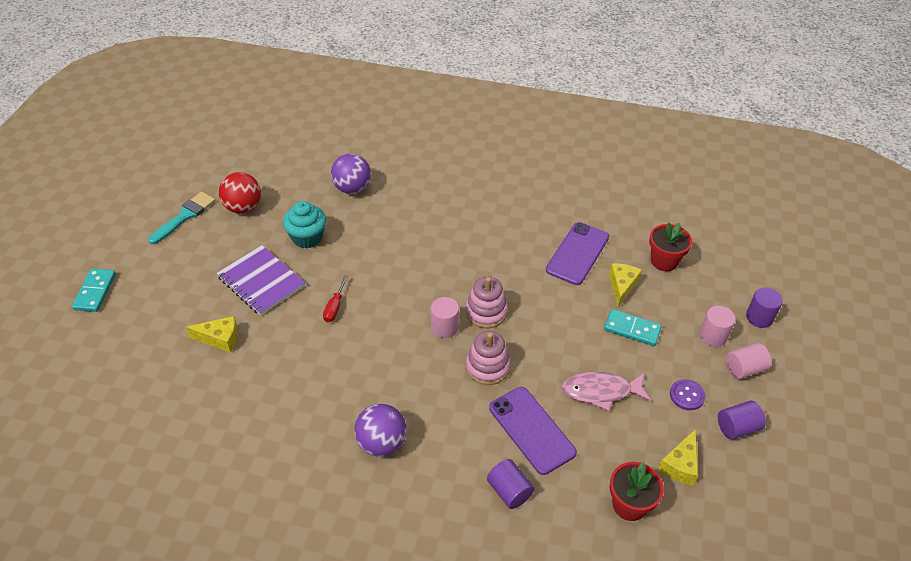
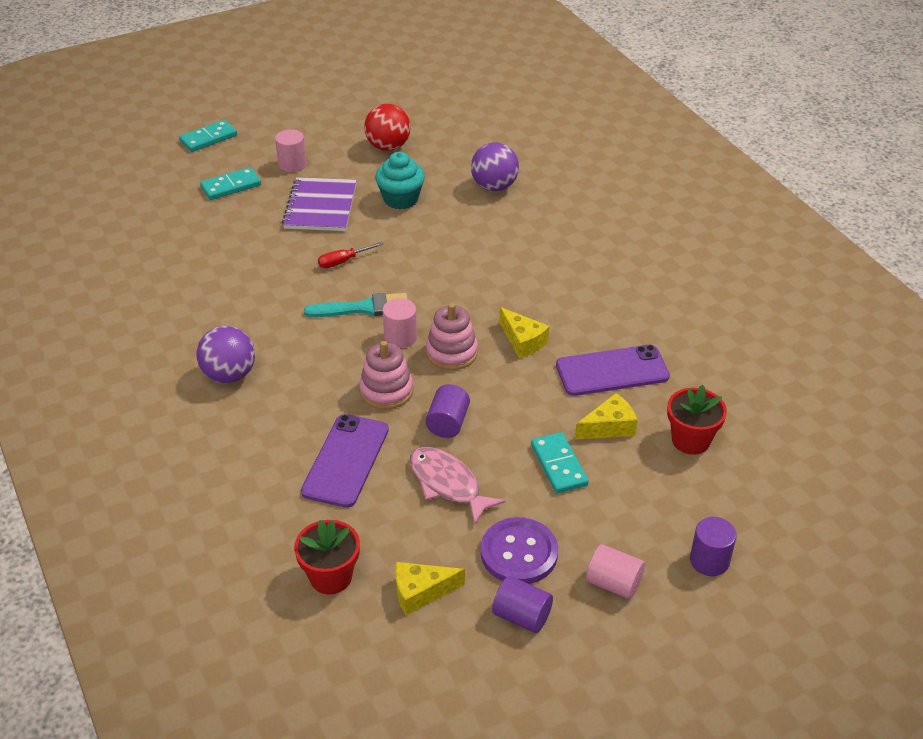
camera: 50 degrees right, 5 degrees down
turquoise brush [148,192,215,244] -> turquoise brush moved to [304,293,407,317]
yellow cheese [186,316,238,353] -> yellow cheese moved to [499,307,549,358]
purple cylinder [487,459,534,509] -> purple cylinder moved to [425,384,470,438]
purple button [670,379,706,410] -> purple button [481,517,558,584], size x1.67
pink cylinder [700,306,735,347] -> pink cylinder moved to [275,129,306,172]
none -> turquoise domino [200,167,261,200]

